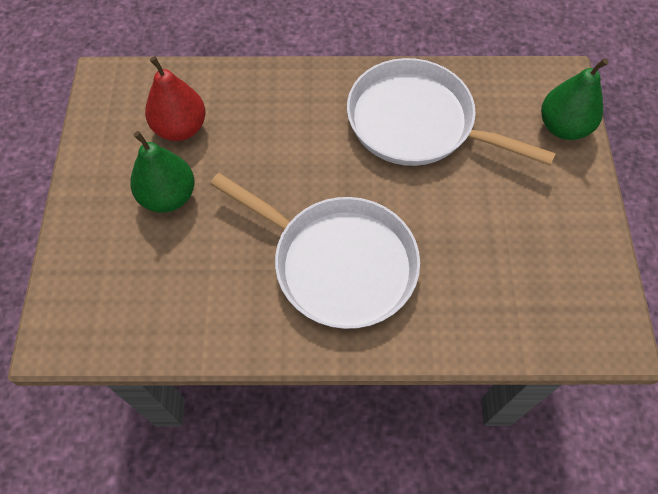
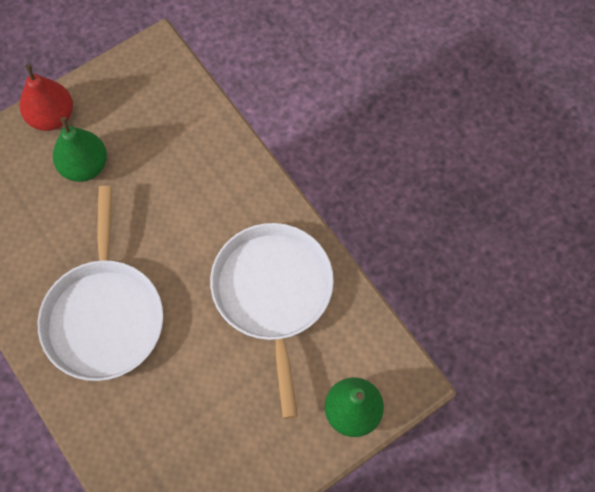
camera: 55 degrees right, 5 degrees up
red pear [145,56,206,141] -> red pear moved to [20,64,73,131]

